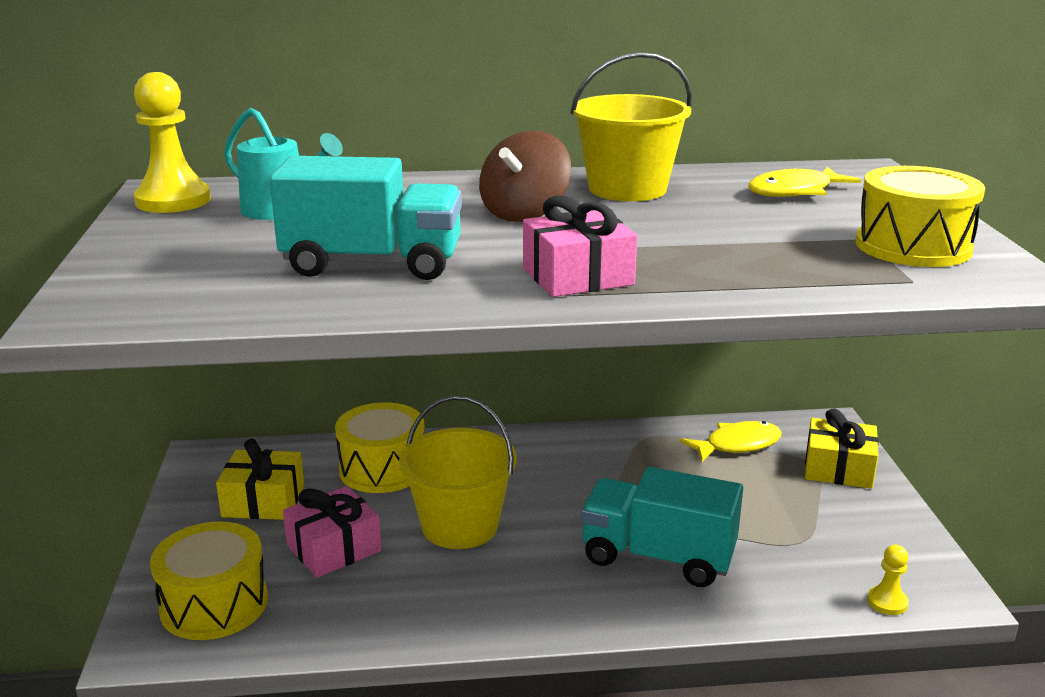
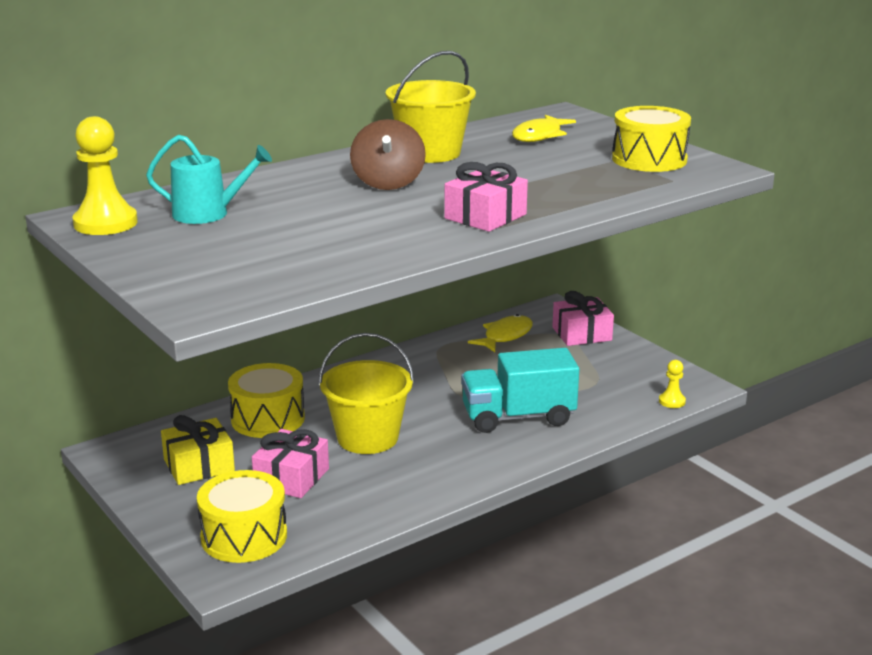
camera: 30 degrees left, 0 degrees up
turquoise truck [270,156,462,280] -> none
yellow gift [805,408,879,489] -> pink gift [552,291,614,346]

